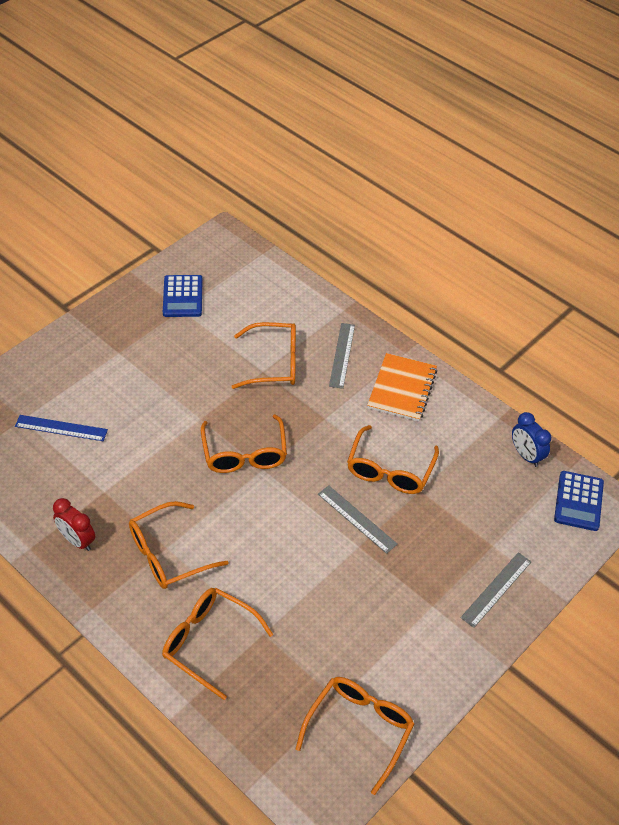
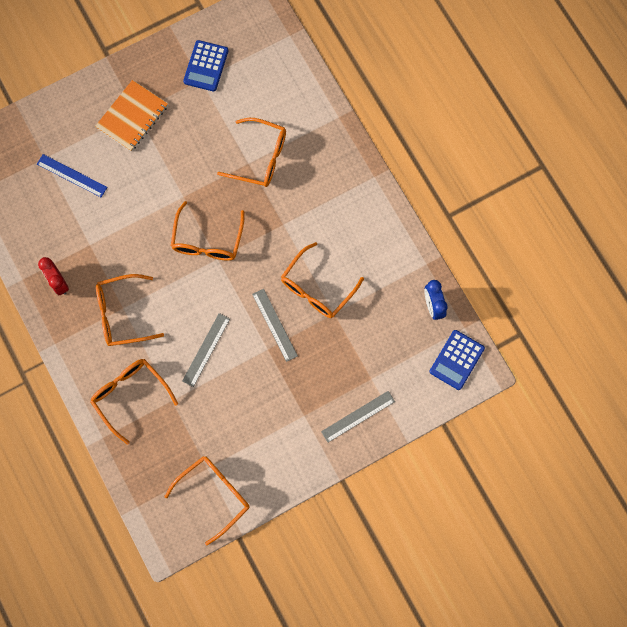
camera: 20 degrees right, 25 degrees up
grey ruler [329,323,355,389] -> grey ruler moved to [182,313,230,387]
orange notebook [367,353,437,422] -> orange notebook moved to [95,80,168,152]

